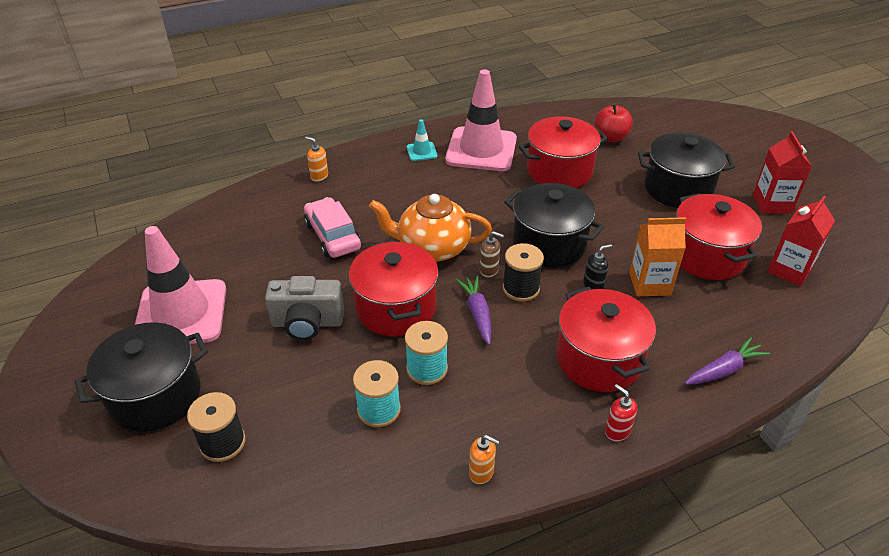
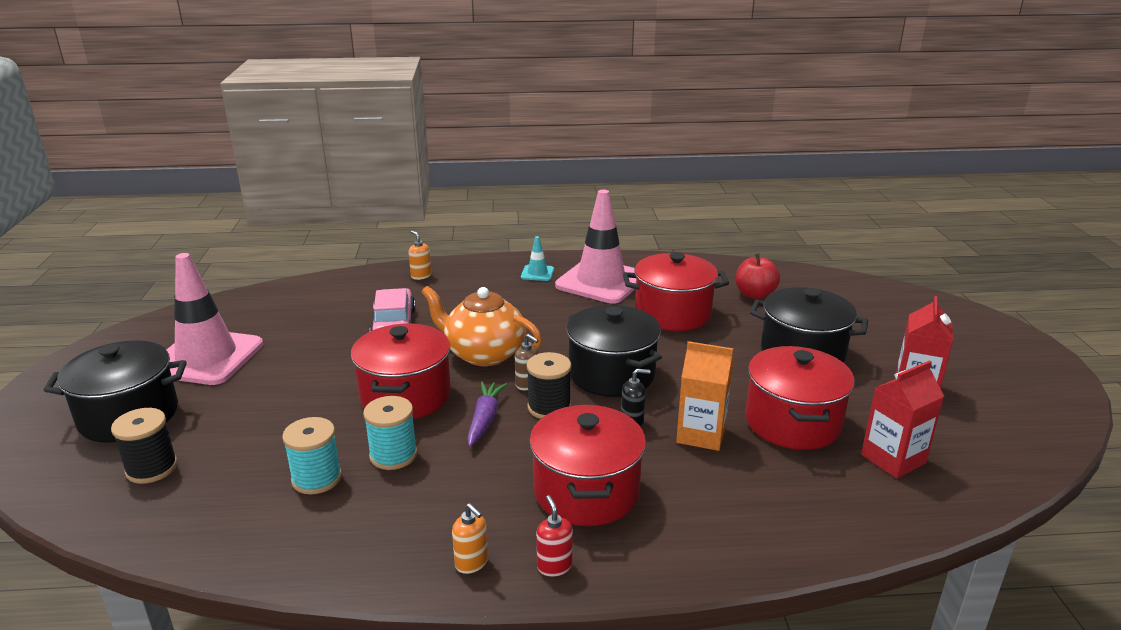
camera: 20 degrees right, 15 degrees down
grey camera [265,276,344,340] -> none
orange soap dispenser [469,435,500,484] -> orange soap dispenser moved to [452,503,488,574]
purple carrot [685,337,770,385] -> none

